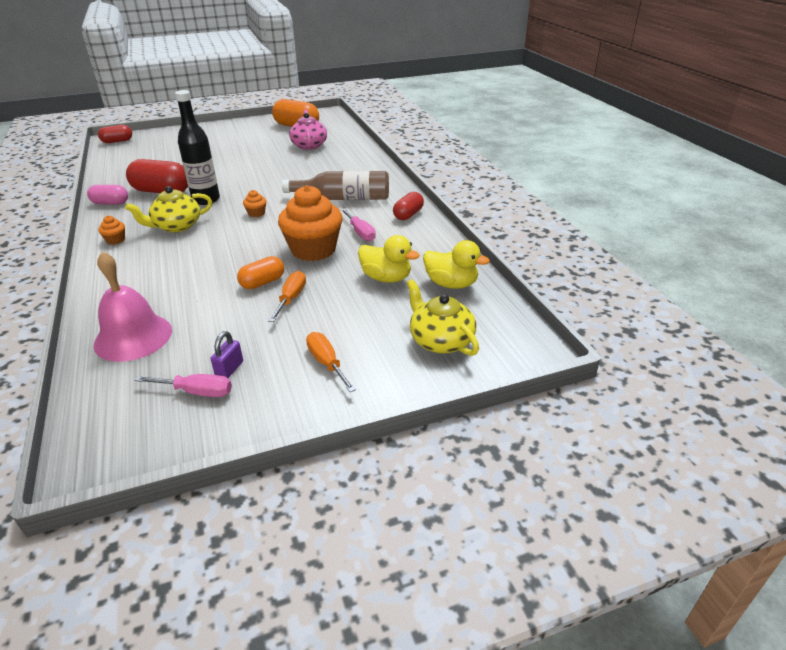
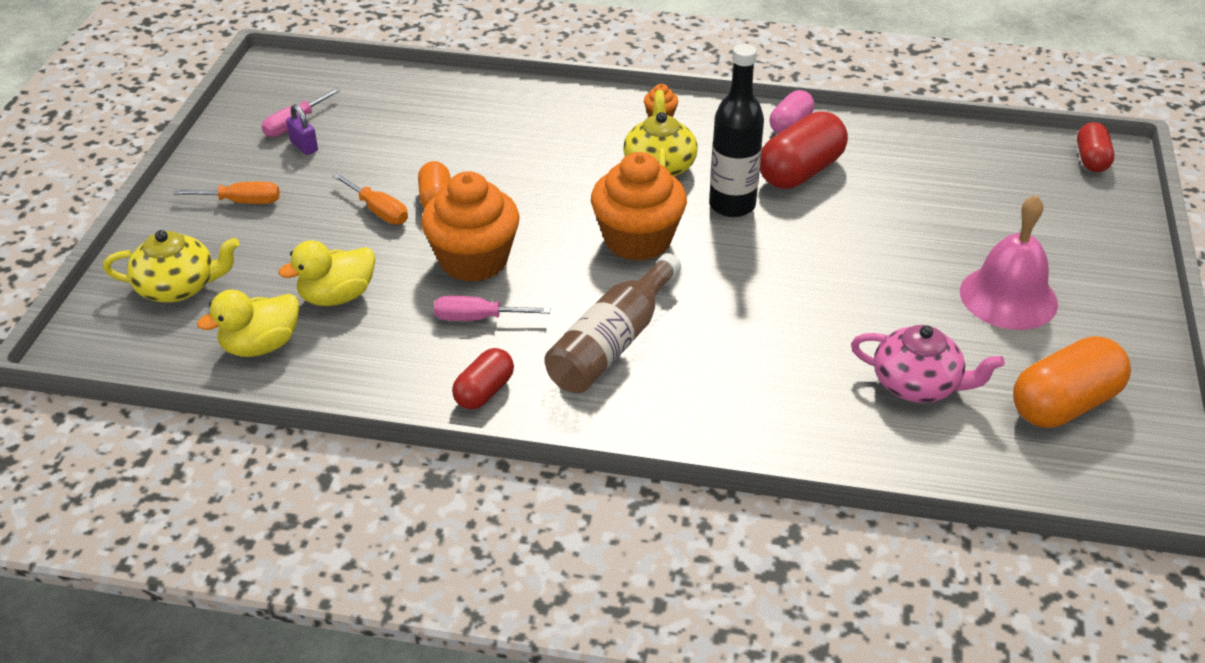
camera: 120 degrees right, 5 degrees up
pink bell [94,251,172,362] -> pink bell moved to [960,195,1058,330]
orange cupcake [243,190,266,217] -> orange cupcake [591,152,687,261], size x2.43
red capsule [393,192,424,220] -> red capsule turned 60 degrees clockwise [452,348,514,409]

